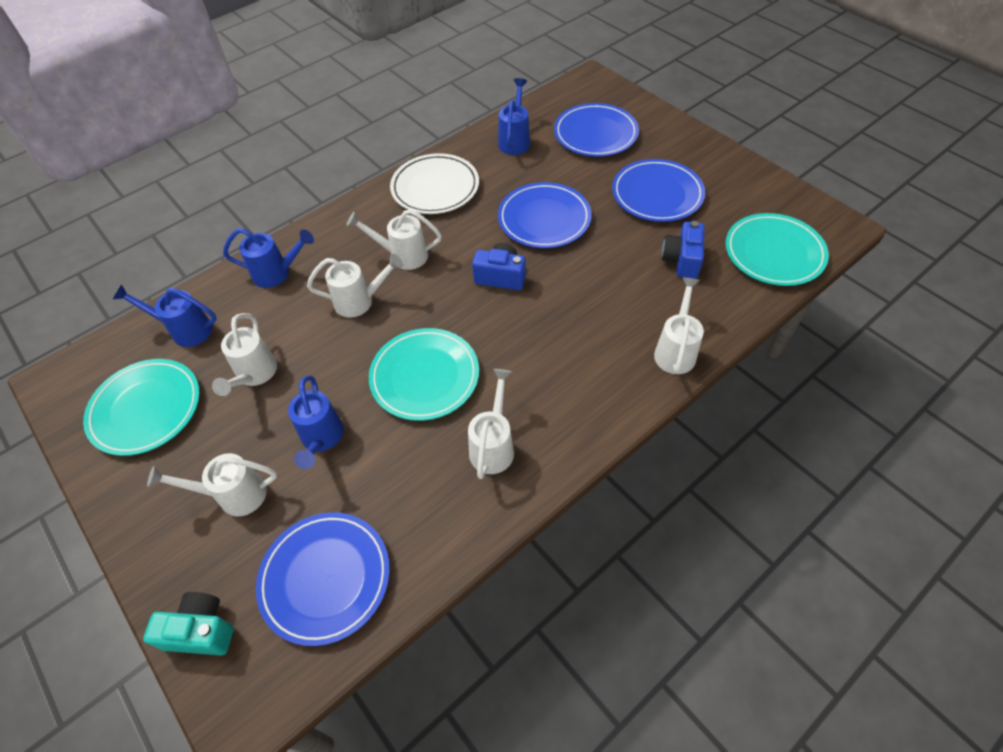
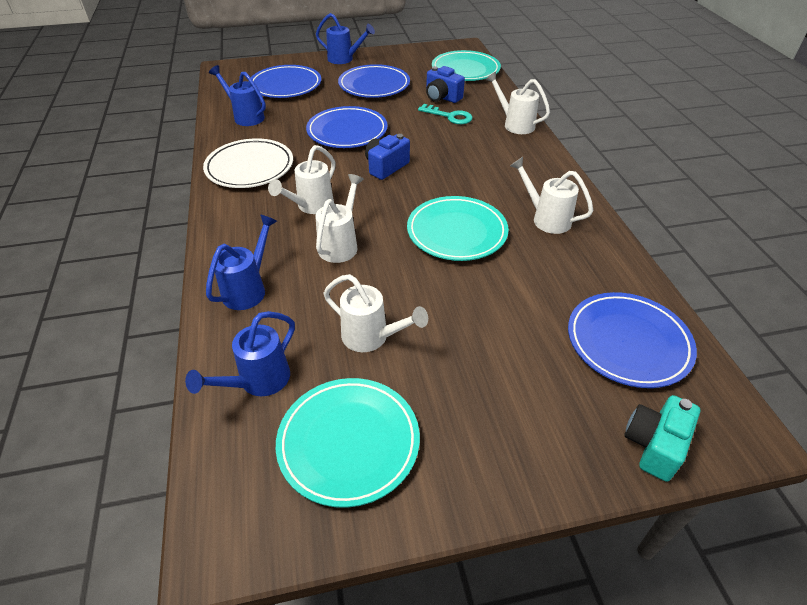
camera: 65 degrees left, 10 degrees down
white watering can [147,453,277,516] -> none
blue watering can [288,375,344,469] -> blue watering can moved to [316,13,375,64]
none -> turquoise key [418,104,473,124]

